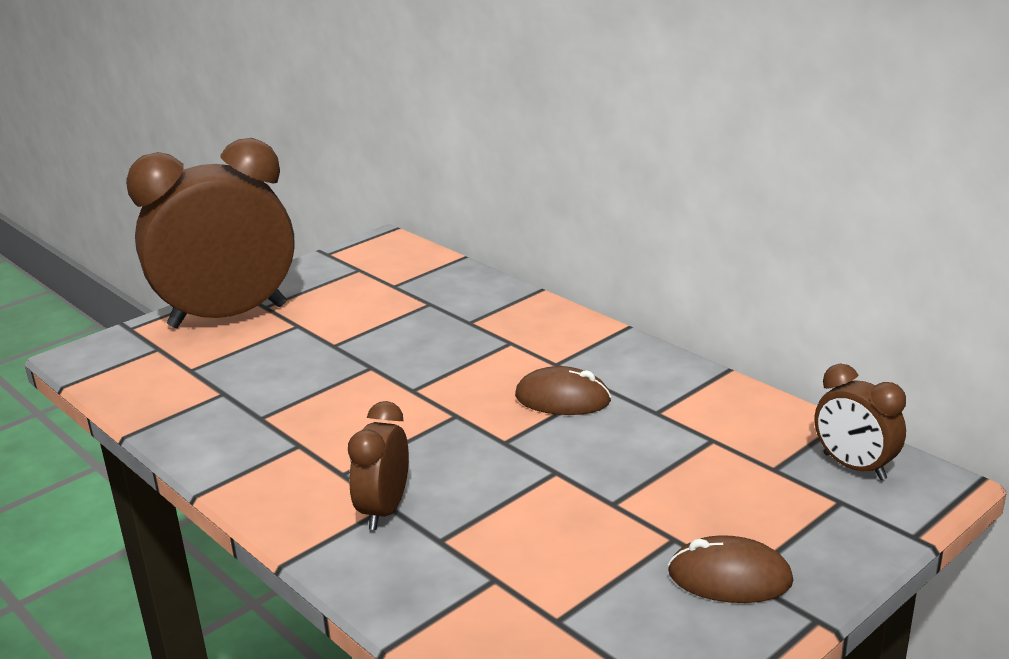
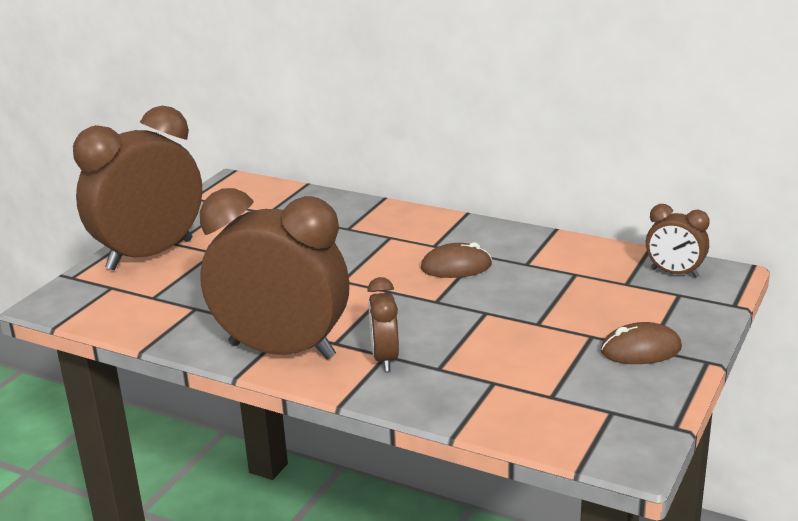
camera: 20 degrees left, 0 degrees up
none -> brown clock [200,188,349,360]

